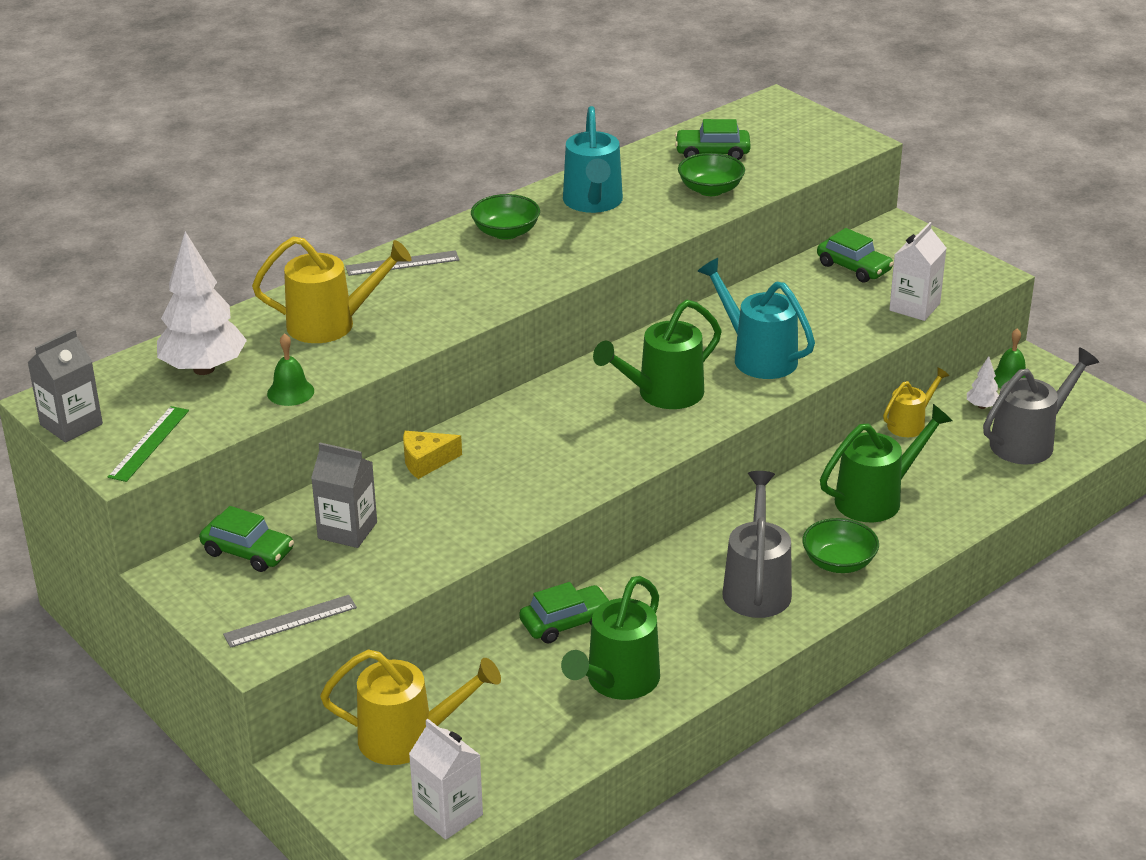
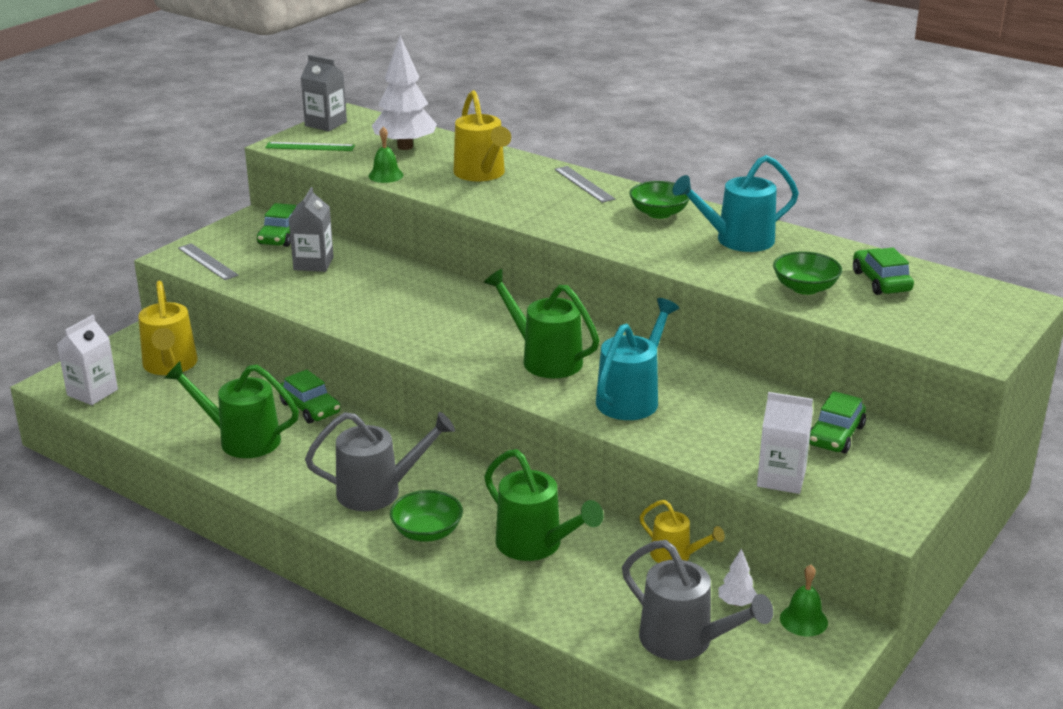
camera: 75 degrees right, 5 degrees down
yellow cheese [403,431,462,479] -> none

